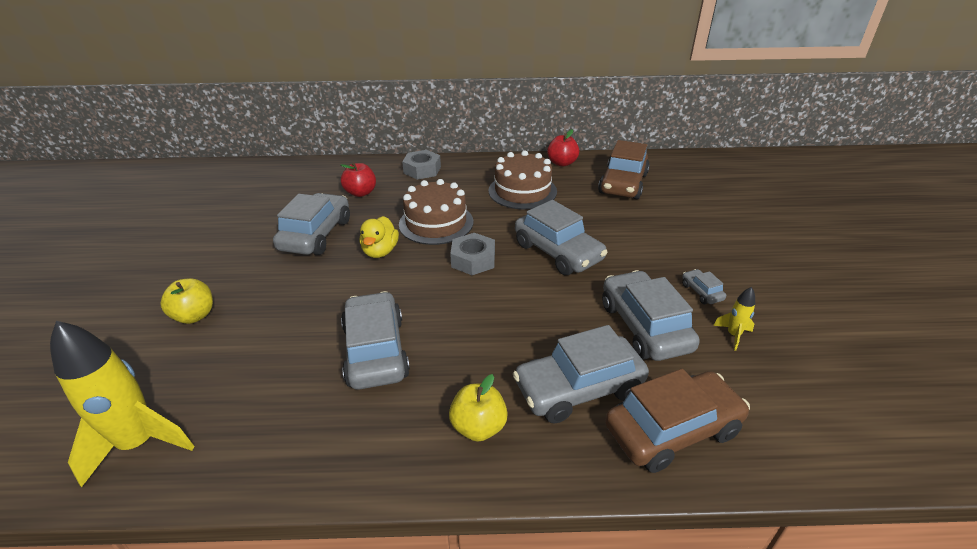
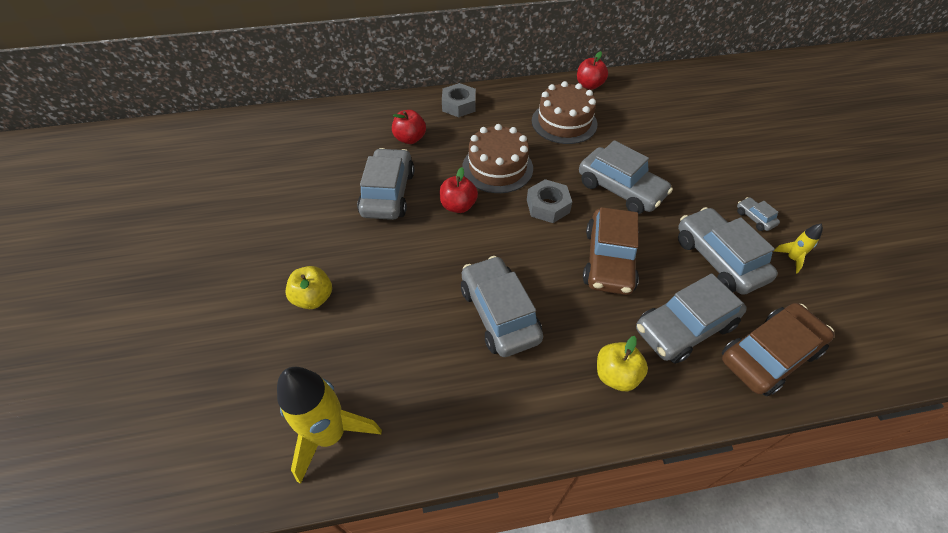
camera: 10 degrees left, 15 degrees up
yellow duck [360,216,399,258] -> red apple [440,167,478,213]
brown car [598,140,650,199] -> brown car moved to [583,207,639,295]

